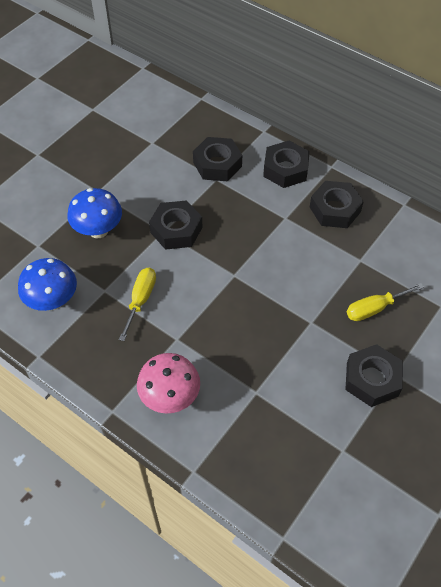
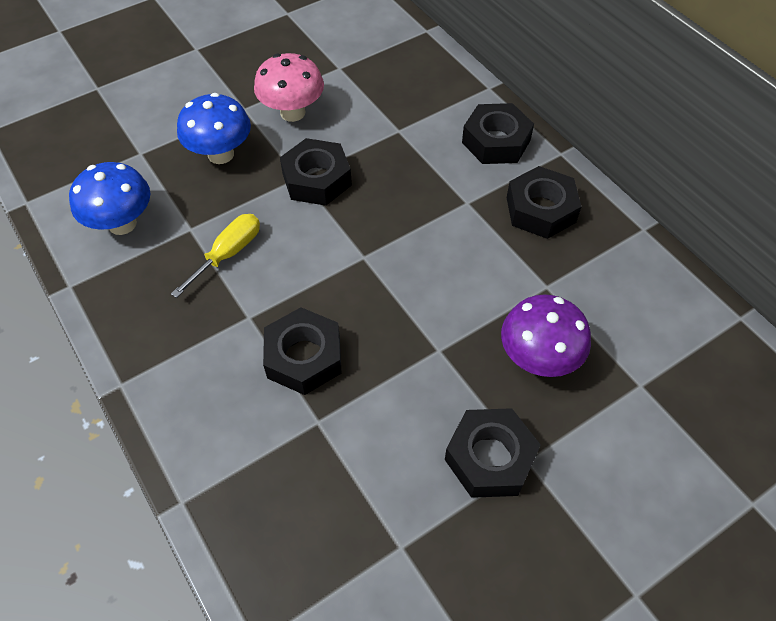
camera: 20 degrees right, 0 degrees up
pink mushroom [137,353,200,413] -> pink mushroom moved to [254,53,324,122]
black nut [193,137,242,181] -> black nut moved to [263,307,341,395]
yellow screwdriver [347,283,424,321] -> purple mushroom [501,294,591,377]

